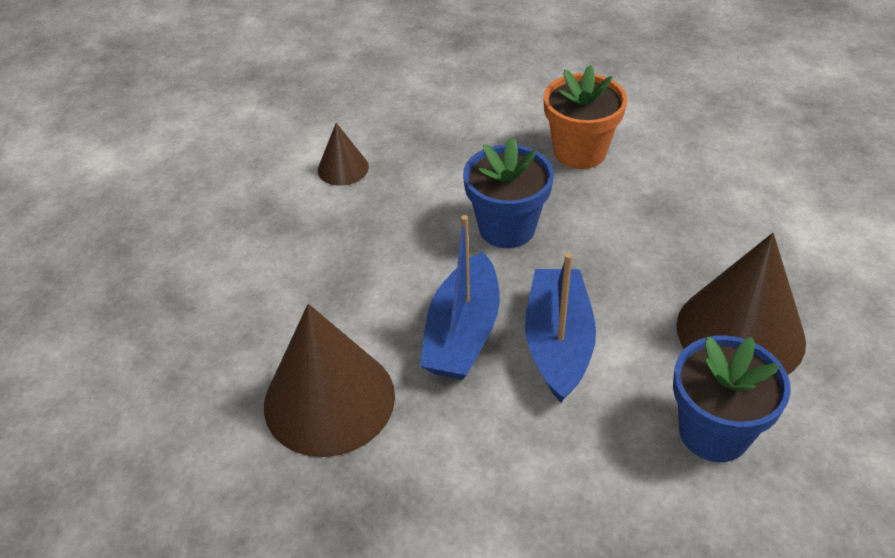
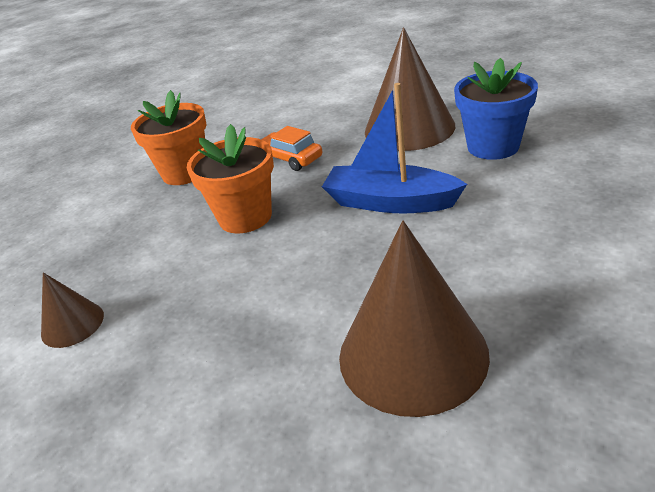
camera: 70 degrees left, 10 degrees down
blue boat [420,215,500,380] -> none
blue flower pot [463,137,554,248] -> orange flower pot [187,124,274,234]
none -> orange car [261,126,322,171]

